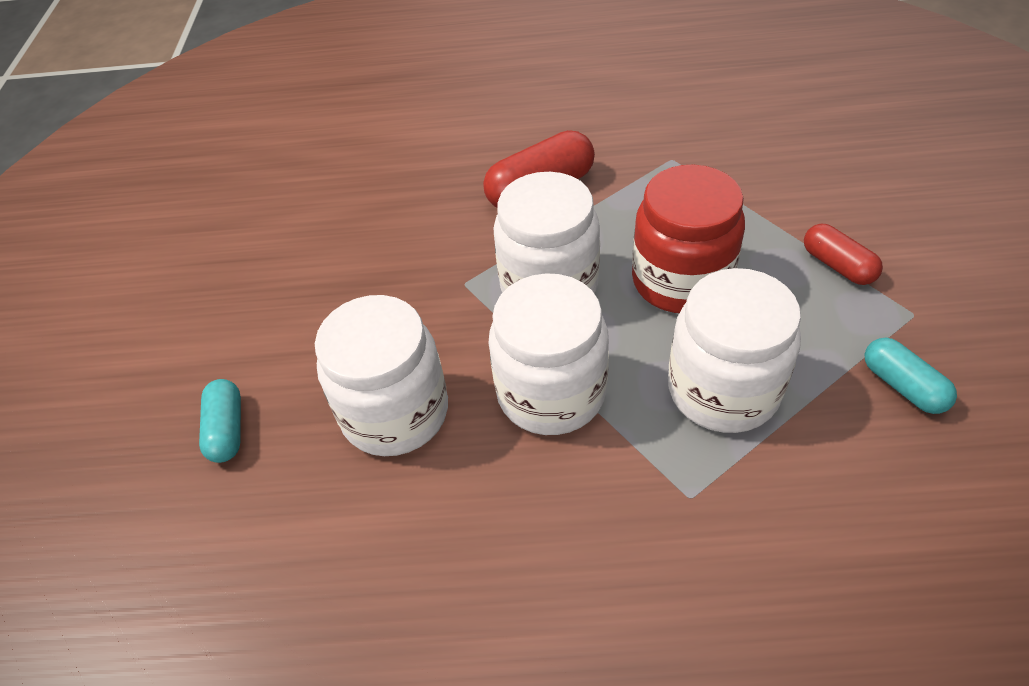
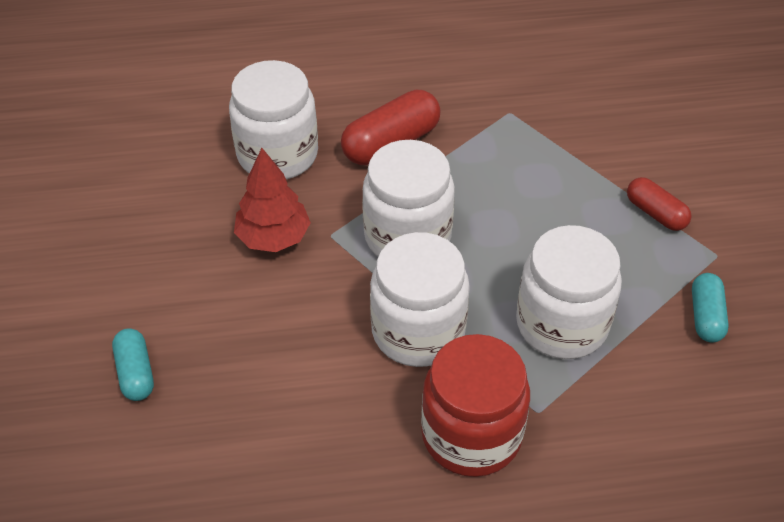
camera: 10 degrees left, 0 degrees up
white jar [315,295,448,456] -> white jar moved to [229,60,318,179]
red jar [632,165,745,313] -> red jar moved to [421,334,530,477]
turquoise capsule [865,338,957,414] -> turquoise capsule turned 45 degrees clockwise [692,273,729,342]
none -> red tree [234,148,311,252]

